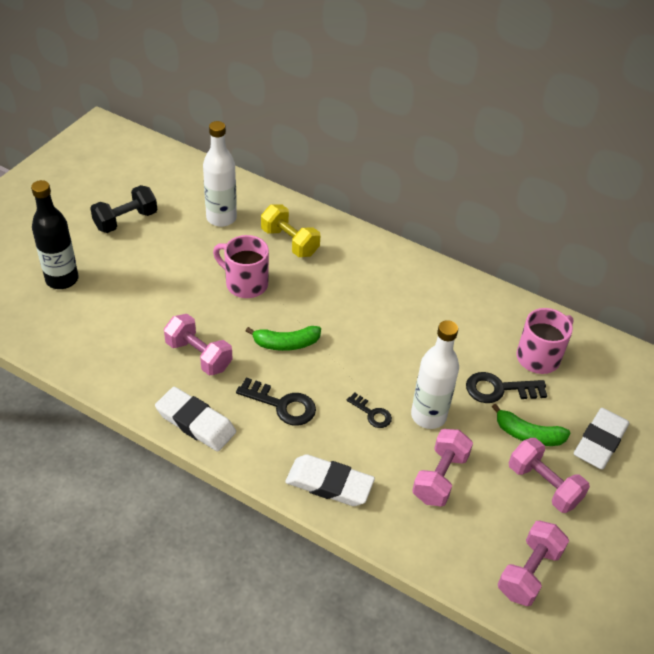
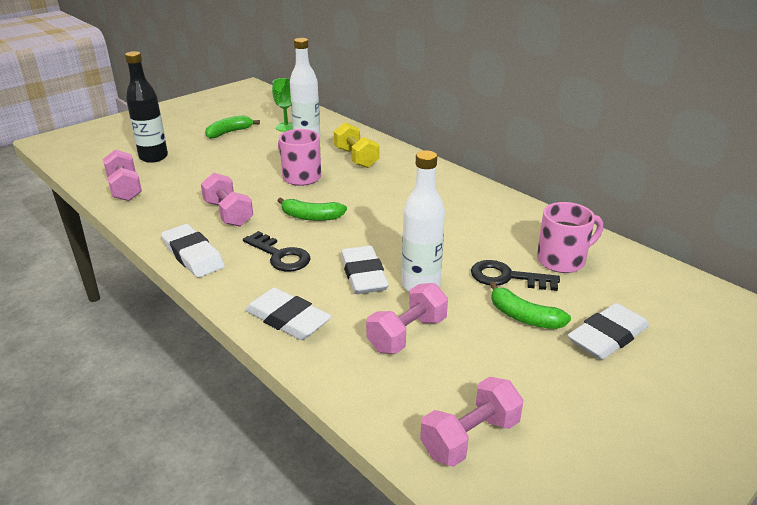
camera: 20 degrees right, 15 degrees down
black dumbbell [90,185,157,233] -> green banana [205,115,260,139]
black key [347,393,392,428] -> white eraser [341,246,389,294]
pink dumbbell [509,438,590,513] -> pink dumbbell moved to [103,149,142,201]
none -> green goblet [272,78,293,132]

